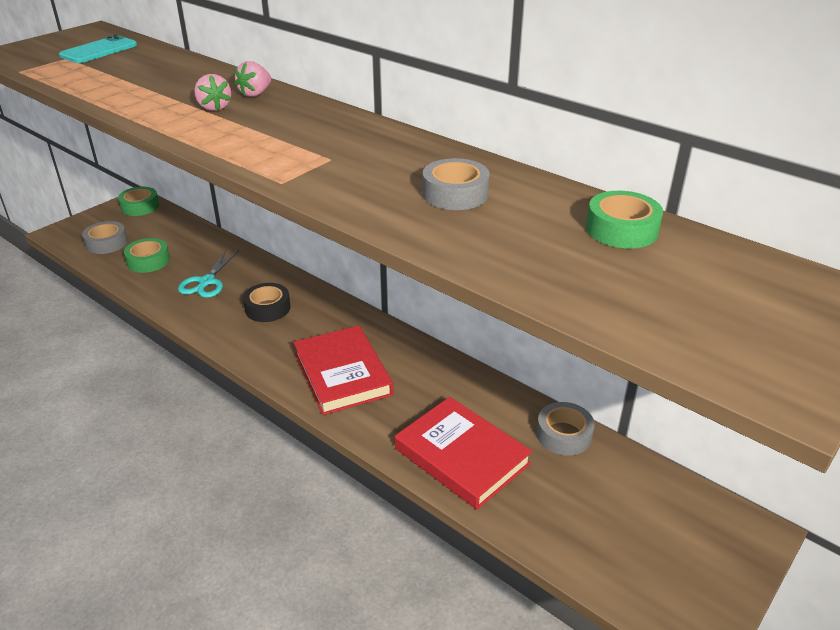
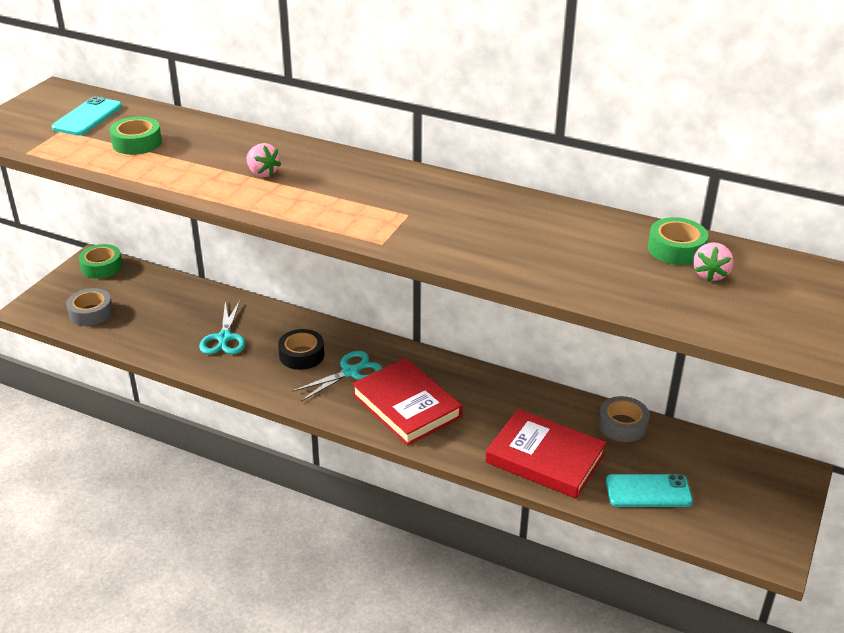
camera: 15 degrees left, 0 degrees up
green tape [124,238,170,273] -> green tape moved to [109,116,162,155]
pink strawberry [234,61,271,97] -> pink strawberry moved to [693,243,734,282]
grey tape [423,158,490,210] -> none
none -> turquoise scissors [292,351,383,401]
none -> turquoise phone [606,474,693,507]

